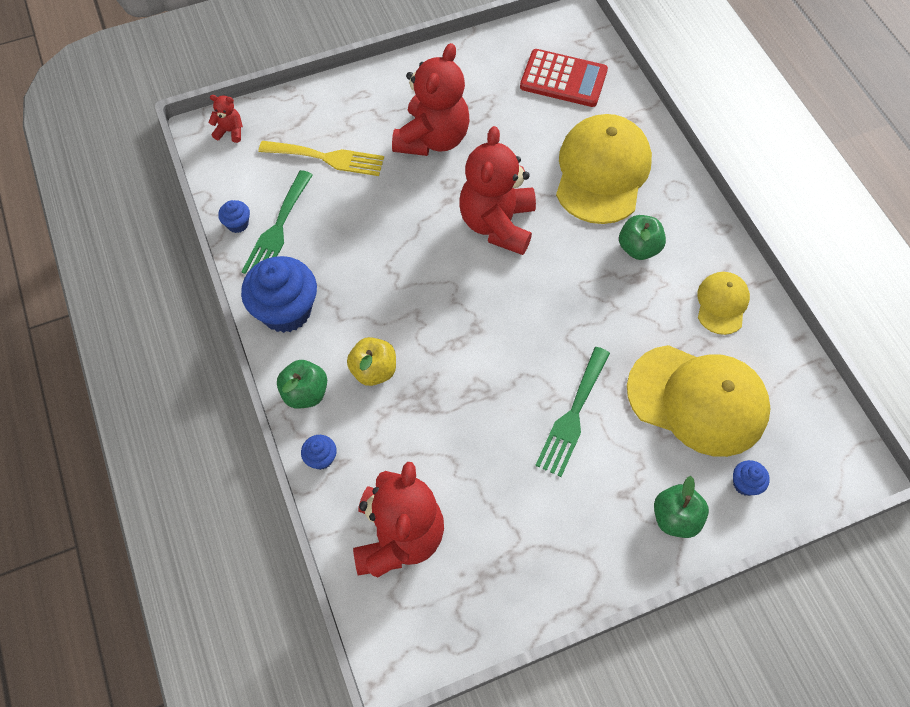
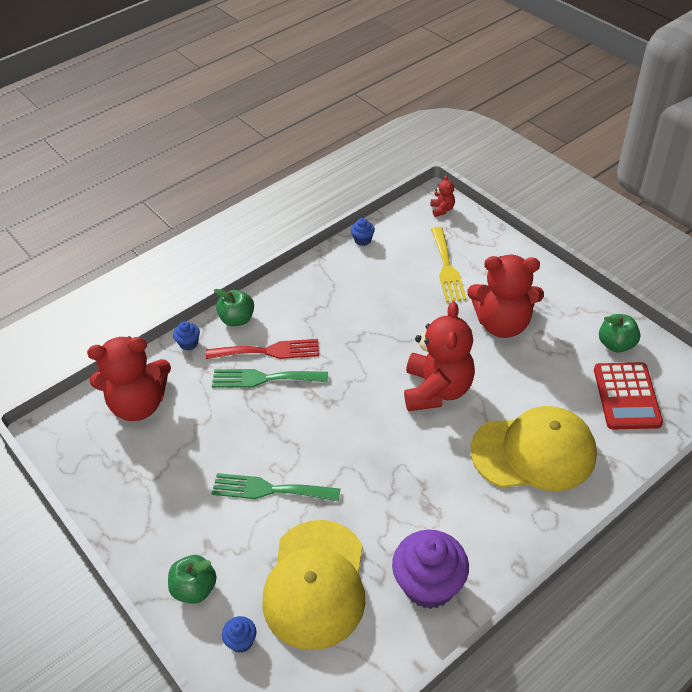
camera: 75 degrees right, 15 degrees down
green fork [241,170,313,274] -> green fork moved to [212,369,328,388]
blue cupcake [241,256,317,333] -> none
yellow apple [347,337,396,386] -> red fork [206,339,319,359]
red teddy bear [459,126,536,255] -> red teddy bear turned 105 degrees clockwise [404,302,475,411]
green apple [619,215,666,260] -> green apple moved to [599,314,640,352]
yellow cap [697,272,750,335] -> purple cupcake [392,530,469,609]

